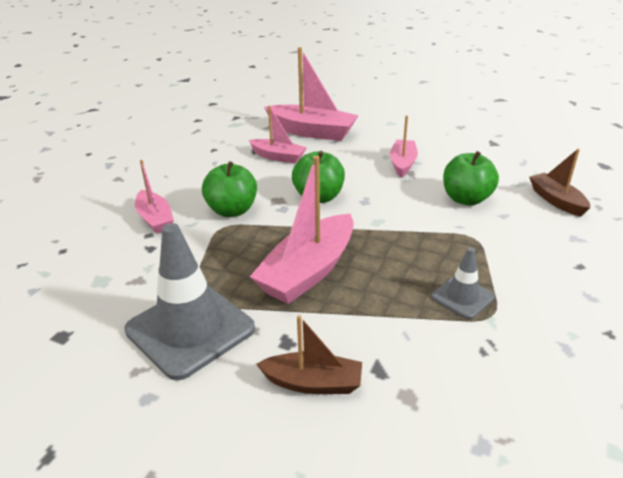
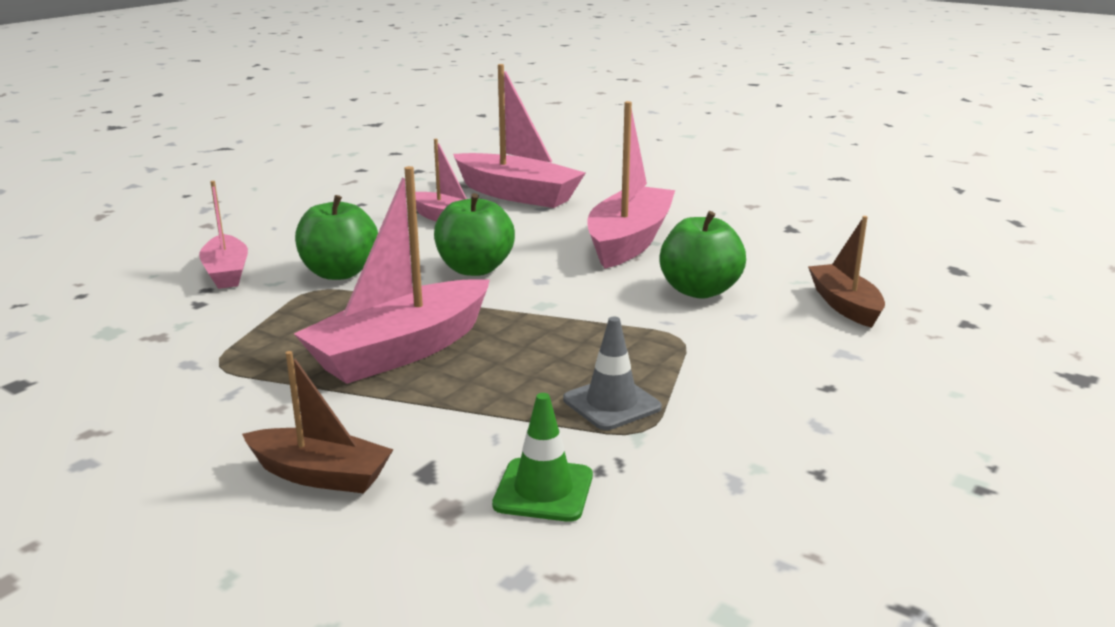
camera: 10 degrees right, 10 degrees down
grey traffic cone [124,223,255,380] -> none
pink boat [390,115,418,177] -> pink boat [588,101,675,269], size x1.70
none -> green traffic cone [492,393,593,522]

